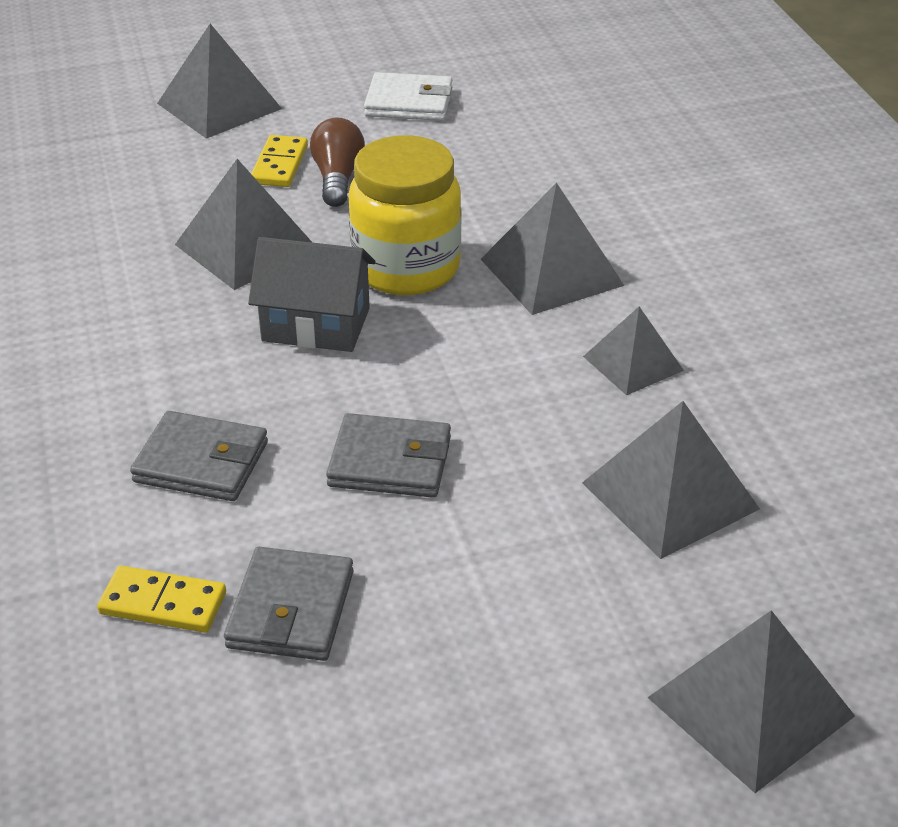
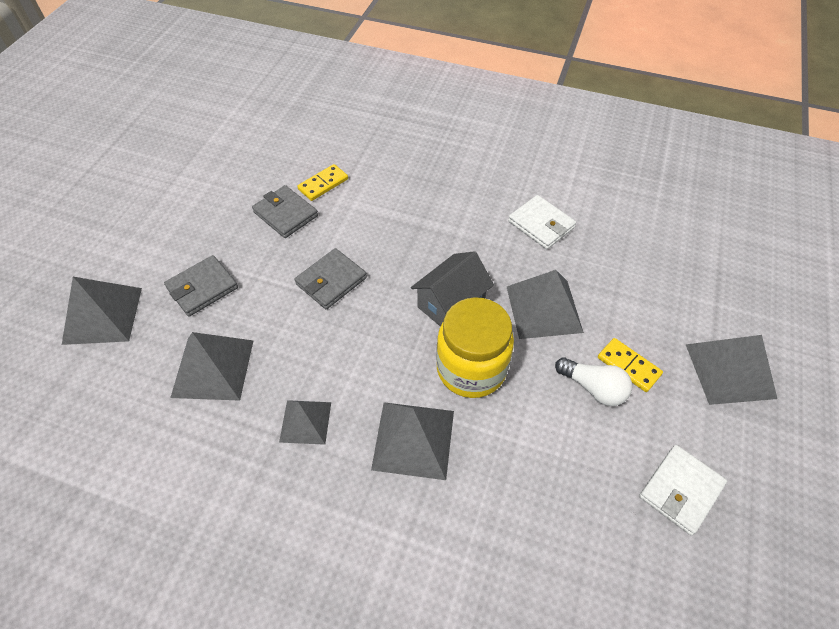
camera: 125 degrees right, 15 degrees up
grey wallet [130,411,268,501] -> grey wallet moved to [164,255,238,317]
brown light bulb [310,117,365,207] -> white light bulb [555,357,632,406]
none -> white wallet [508,195,576,249]

